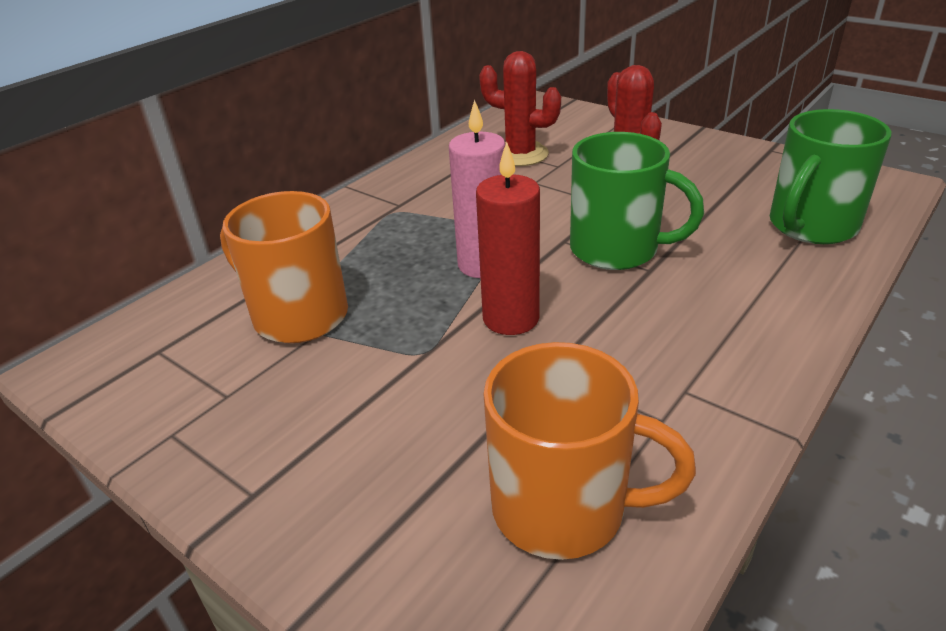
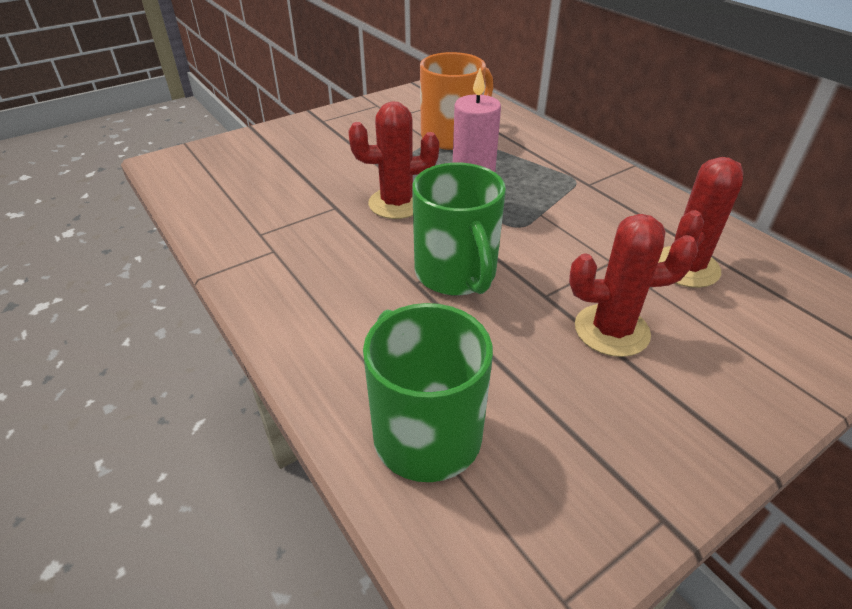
camera: 105 degrees right, 5 degrees up
red candle [476,142,540,335] -> red cactus [348,101,439,219]
orange mug [483,342,696,560] -> none
green mug [570,132,704,270] -> green mug turned 60 degrees counterclockwise [412,163,506,295]

